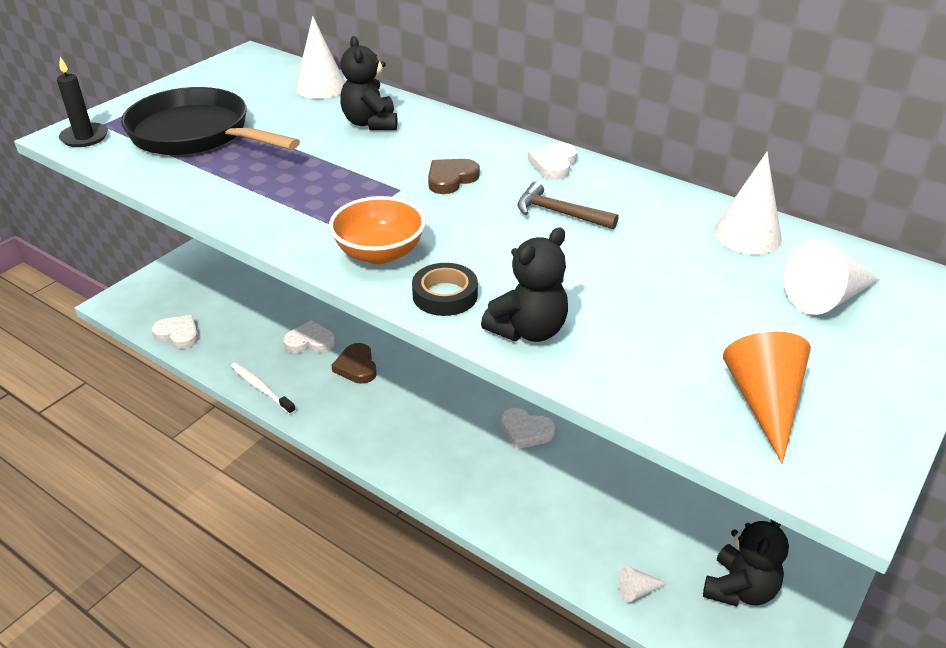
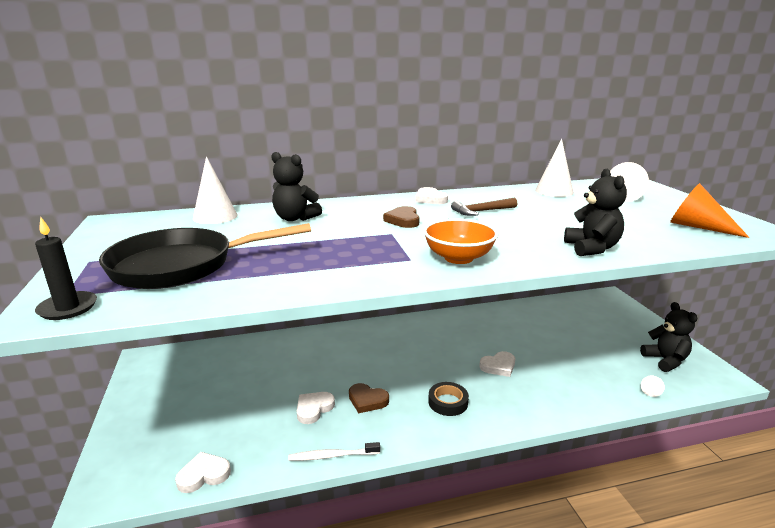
camera: 50 degrees left, 15 degrees down
black tape [412,263,478,316] -> black tape moved to [428,382,469,416]

